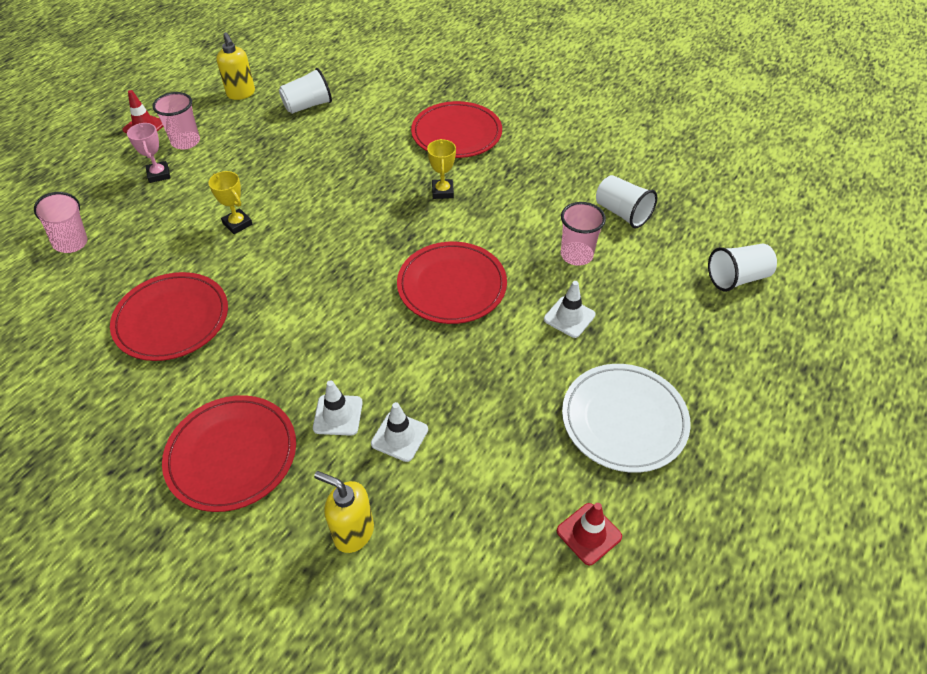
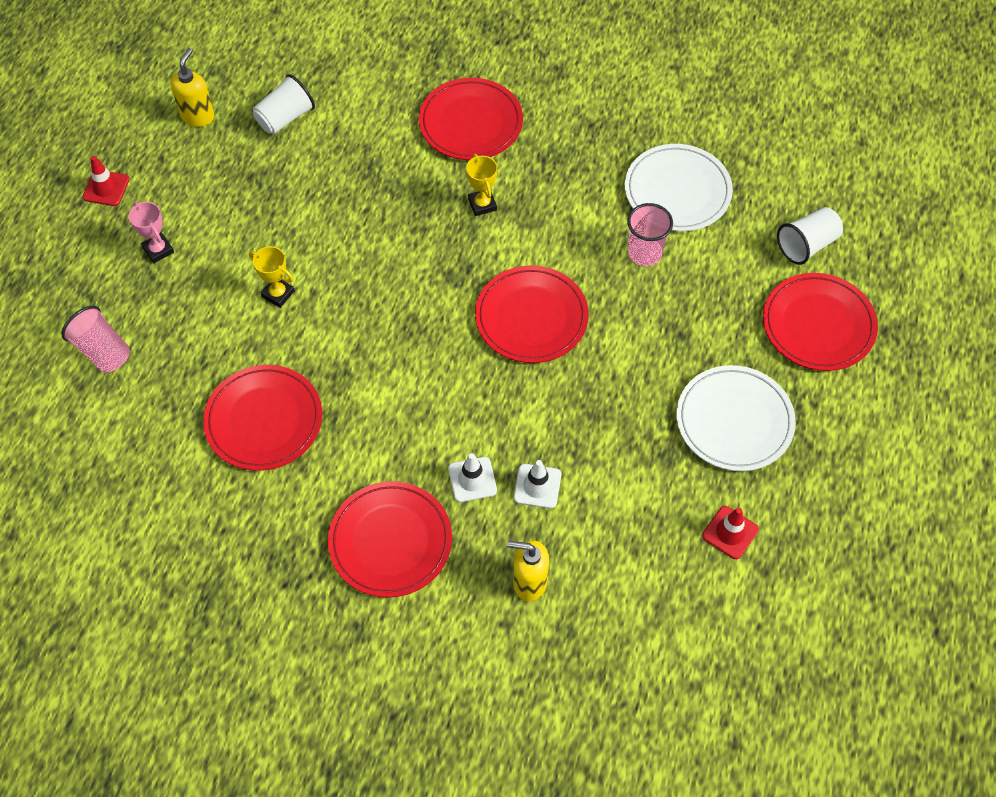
camera: 15 degrees left, 10 degrees up
pink cup [153,92,200,150] -> none
yellow soap dispenser [216,32,255,100] -> yellow soap dispenser turned 120 degrees counterclockwise [171,48,214,127]
white traffic cone [544,281,596,338] -> none
white cup [596,175,657,229] -> white plate [625,144,733,231]
none -> red plate [763,273,878,371]

